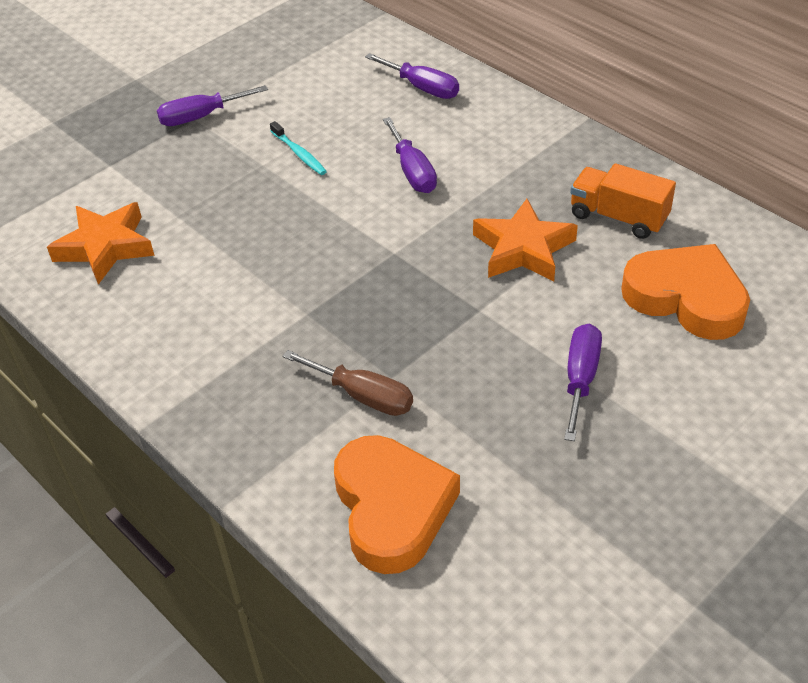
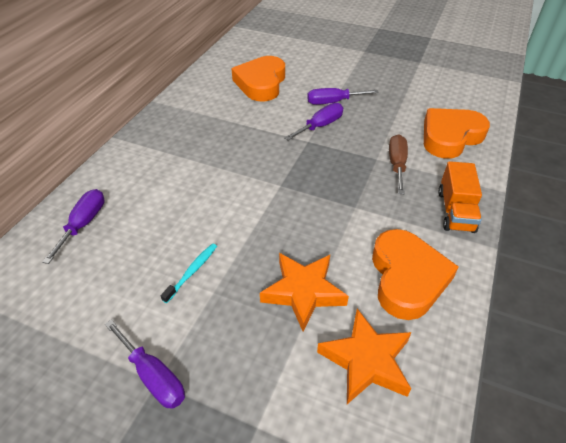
camera: 115 degrees left, 0 degrees up
purple screwdriver [383,117,437,193] -> purple screwdriver moved to [284,103,343,140]
orange star [473,199,578,282] -> orange star moved to [260,253,349,331]
orange truck [570,163,676,239] -> orange truck moved to [438,161,482,233]
none -> orange heart [372,229,459,320]

